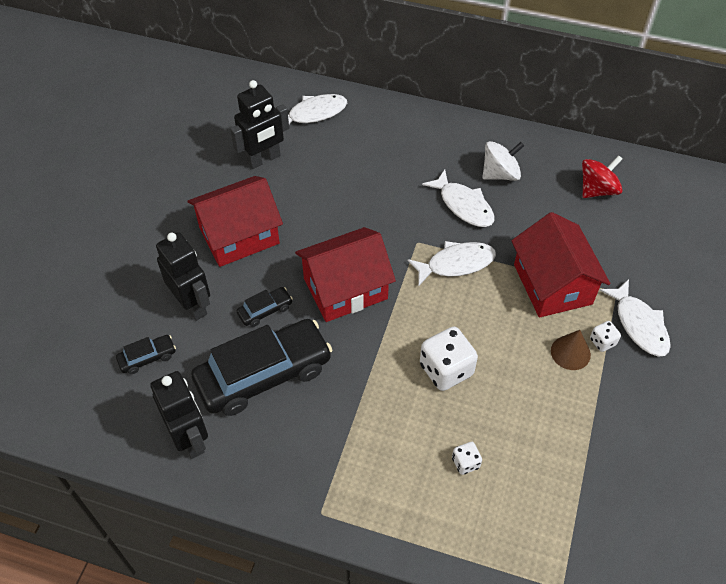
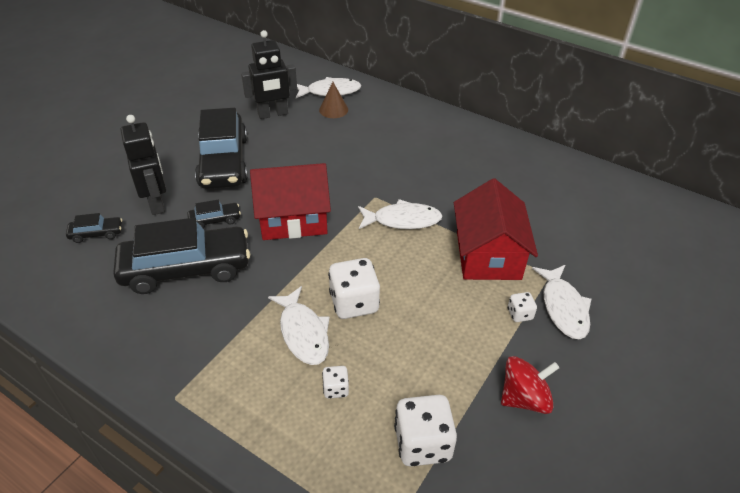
camera: 15 degrees right, 10 degrees down
black robot [150,371,208,459] -> none
red house [188,176,283,267] -> black car [195,108,248,189]
white fish [422,170,494,227] -> white fish moved to [268,286,330,365]
white spinning top [482,141,524,181] -> none
brown cone [551,330,591,370] -> brown cone moved to [319,82,348,118]
red spinning top [582,155,623,198] -> red spinning top moved to [501,356,559,414]
none -> white dice [394,395,457,467]

